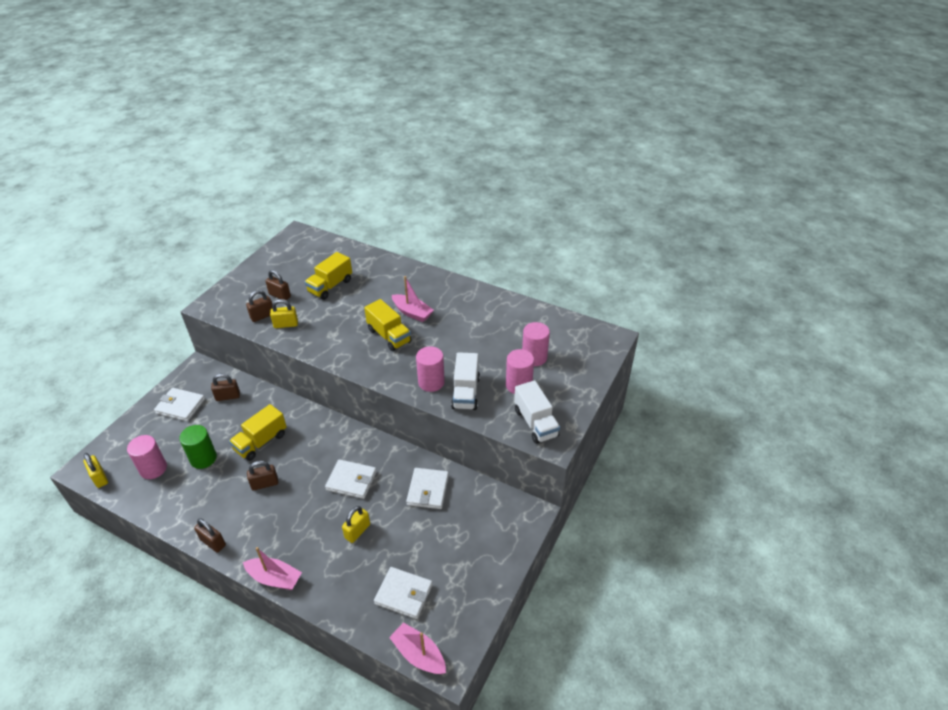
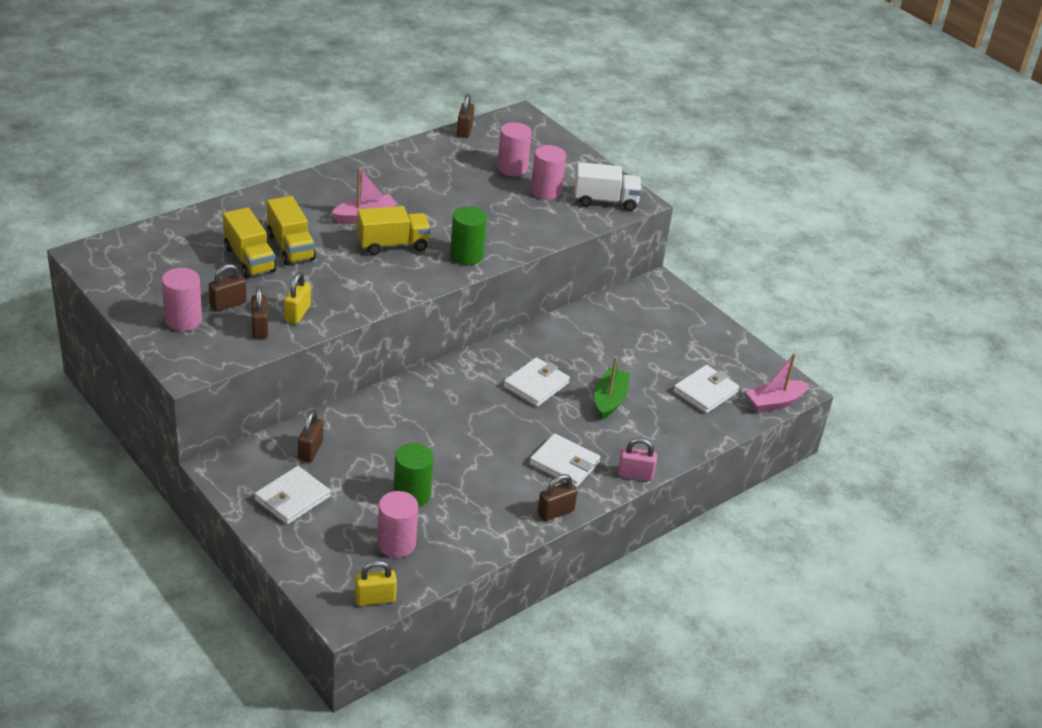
camera: 70 degrees left, 5 degrees down
yellow truck [229,404,287,461] -> yellow truck moved to [267,196,316,265]
pink boat [243,547,302,590] -> pink padlock [618,438,657,481]
brown padlock [247,461,278,491] -> brown padlock moved to [457,94,474,138]
yellow padlock [342,506,370,543] -> green boat [594,356,630,420]
white wallet [406,468,449,509] -> white wallet moved to [530,433,600,488]
pink cylinder [416,346,445,392] -> pink cylinder moved to [162,268,202,331]
white truck [451,352,480,410] -> none
none -> green cylinder [450,206,487,265]

